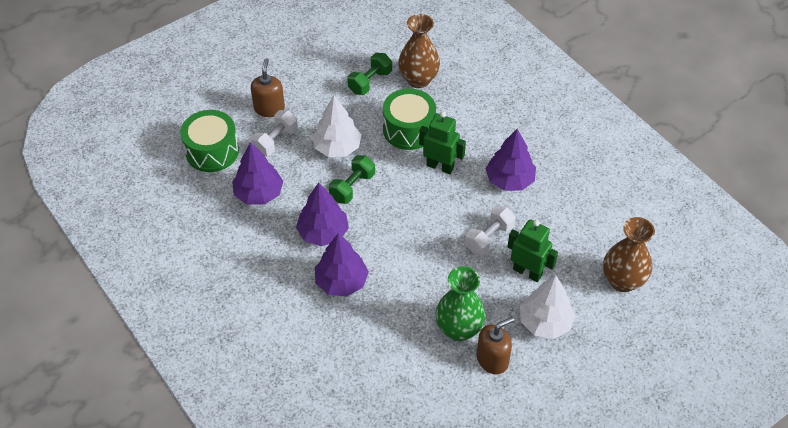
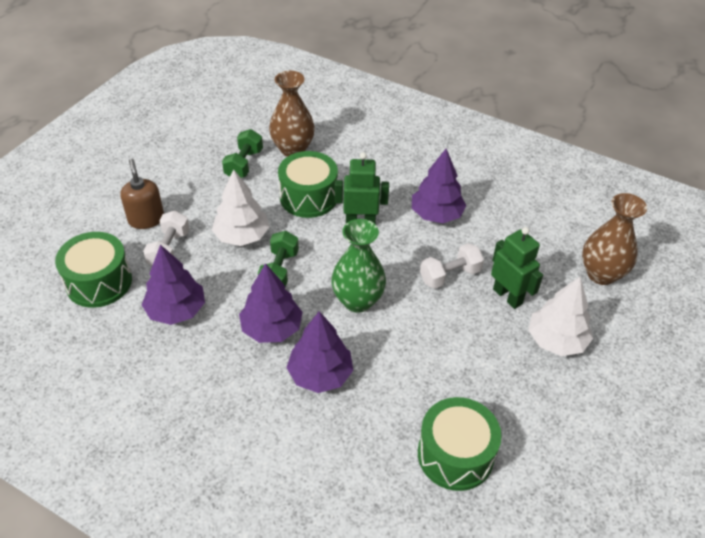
camera: 25 degrees left, 5 degrees down
green vase [436,266,486,341] -> green vase moved to [331,219,386,313]
white dumbbell [465,205,515,255] -> white dumbbell turned 45 degrees clockwise [420,243,484,289]
brown soap dispenser [477,317,514,374] -> none
green robot [507,219,558,282] -> green robot turned 45 degrees clockwise [491,227,543,309]
none -> green drum [418,397,502,491]

